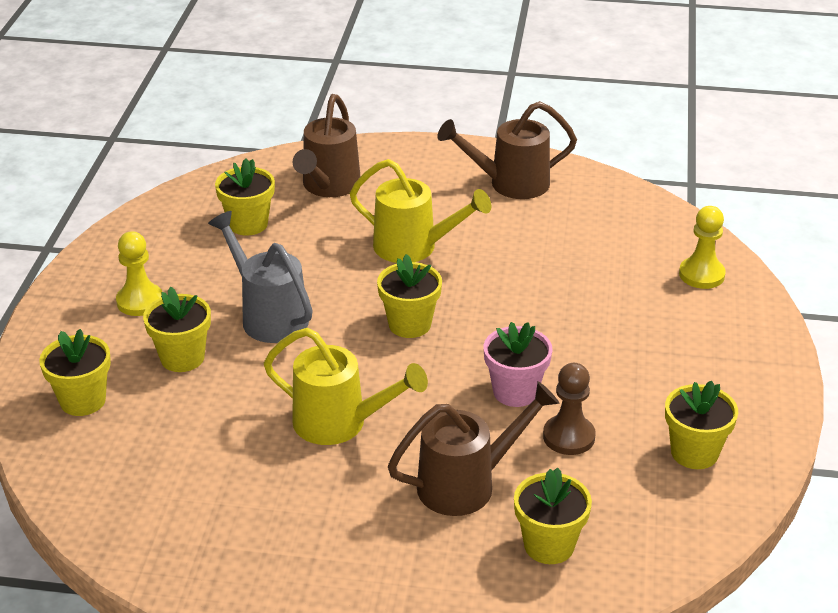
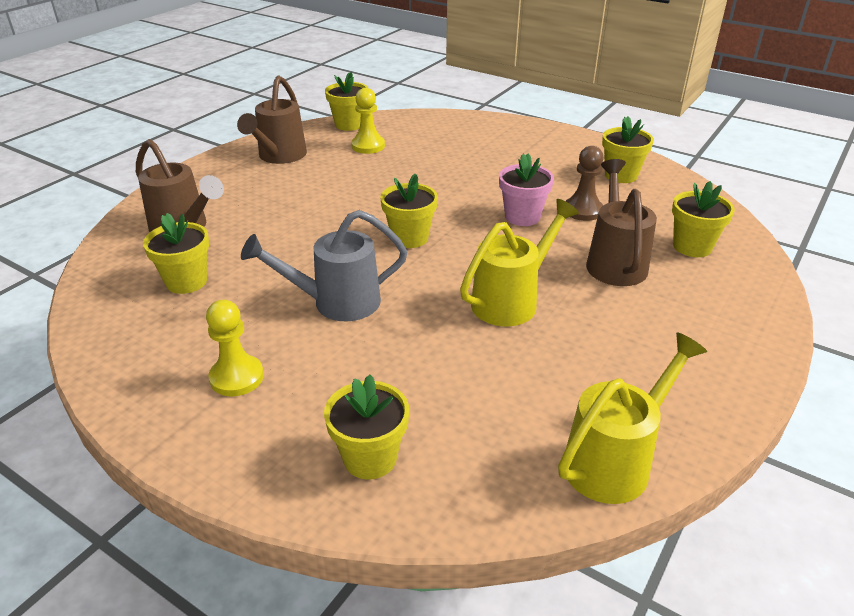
camera: 65 degrees left, 0 degrees up
yellow flower pot [143,287,211,372] -> yellow flower pot moved to [325,72,368,131]
yellow watering can [349,159,491,263] -> yellow watering can moved to [558,332,707,504]
yellow pawn [679,206,726,289] -> yellow pawn moved to [351,88,385,154]

